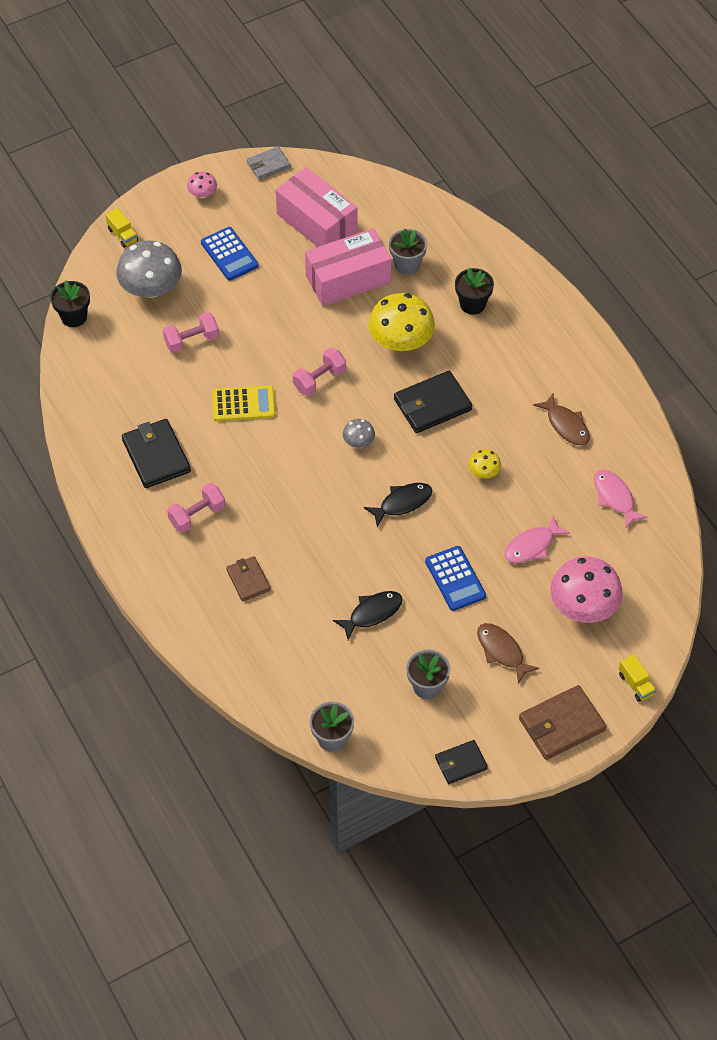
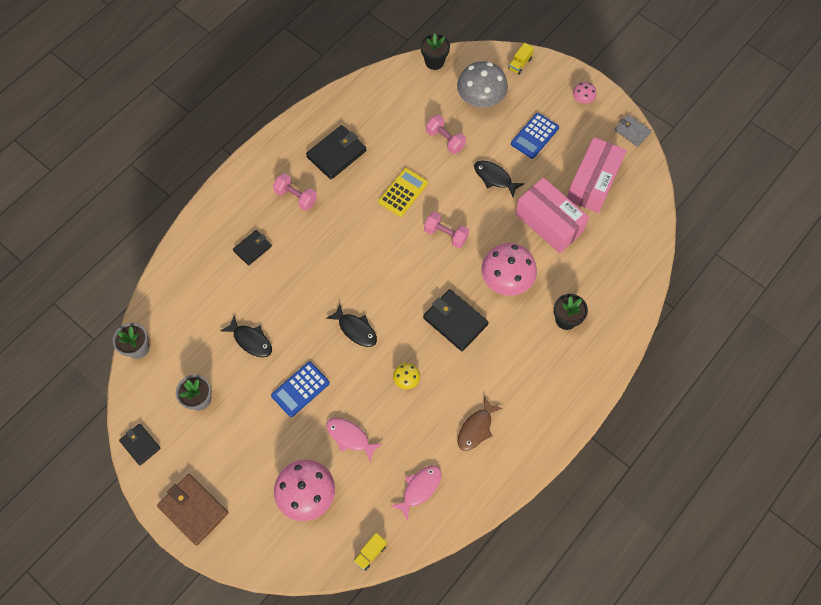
camera: 70 degrees right, 10 degrees up
yellow calculator [212,385,276,422] -> yellow calculator turned 120 degrees counterclockwise [379,168,428,217]
brown wallet [226,556,271,602] -> black wallet [233,230,272,266]
grey mushroom [343,419,375,448] -> none
yellow mushroom [368,293,435,351] -> pink mushroom [481,243,537,296]
grey flower pot [389,229,427,275] -> none
brown fish [477,623,539,684] -> none
yellow truck [619,654,656,702] -> yellow truck moved to [353,533,387,571]
none -> black fish [474,160,524,197]

